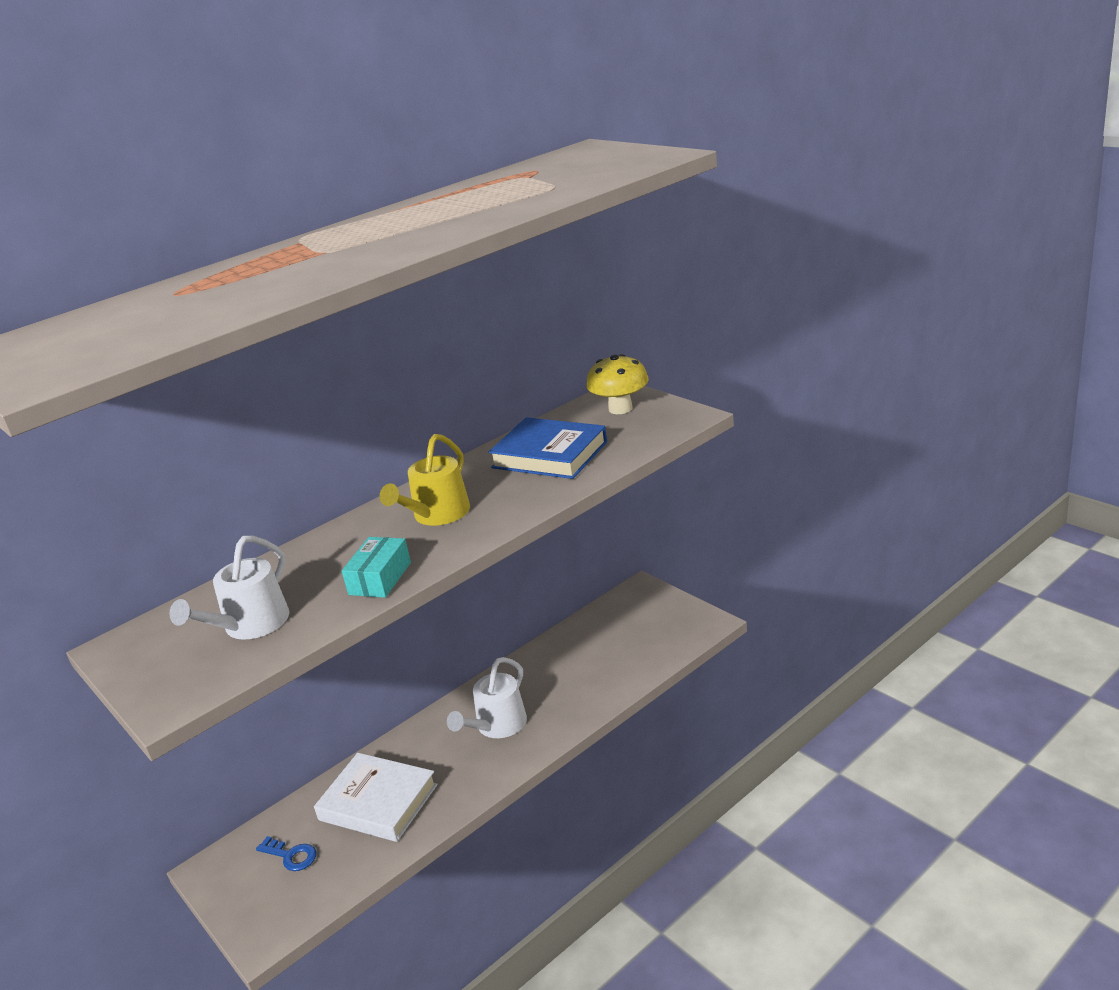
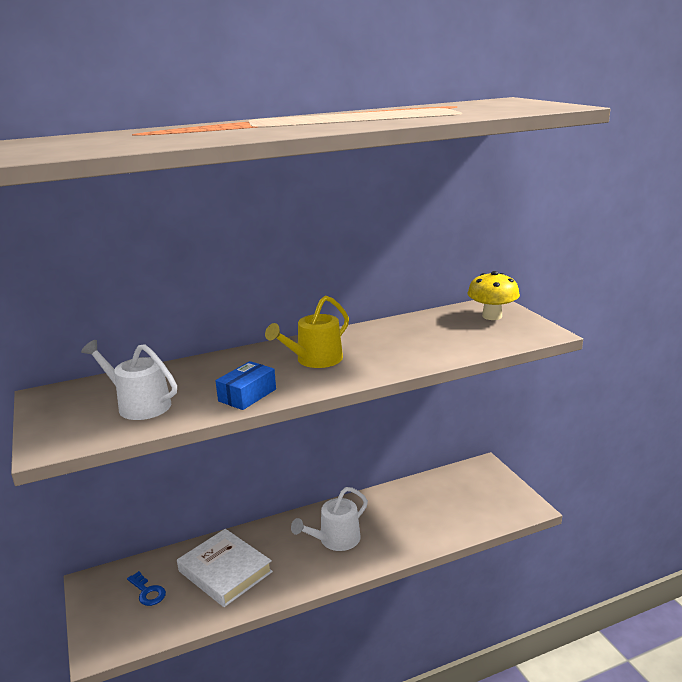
camera: 15 degrees right, 5 degrees down
white watering can [169,536,289,640] -> white watering can turned 75 degrees clockwise [81,340,177,420]
turquoise box [342,537,411,598] -> blue box [215,361,276,410]
blue book [489,417,607,479] -> none

